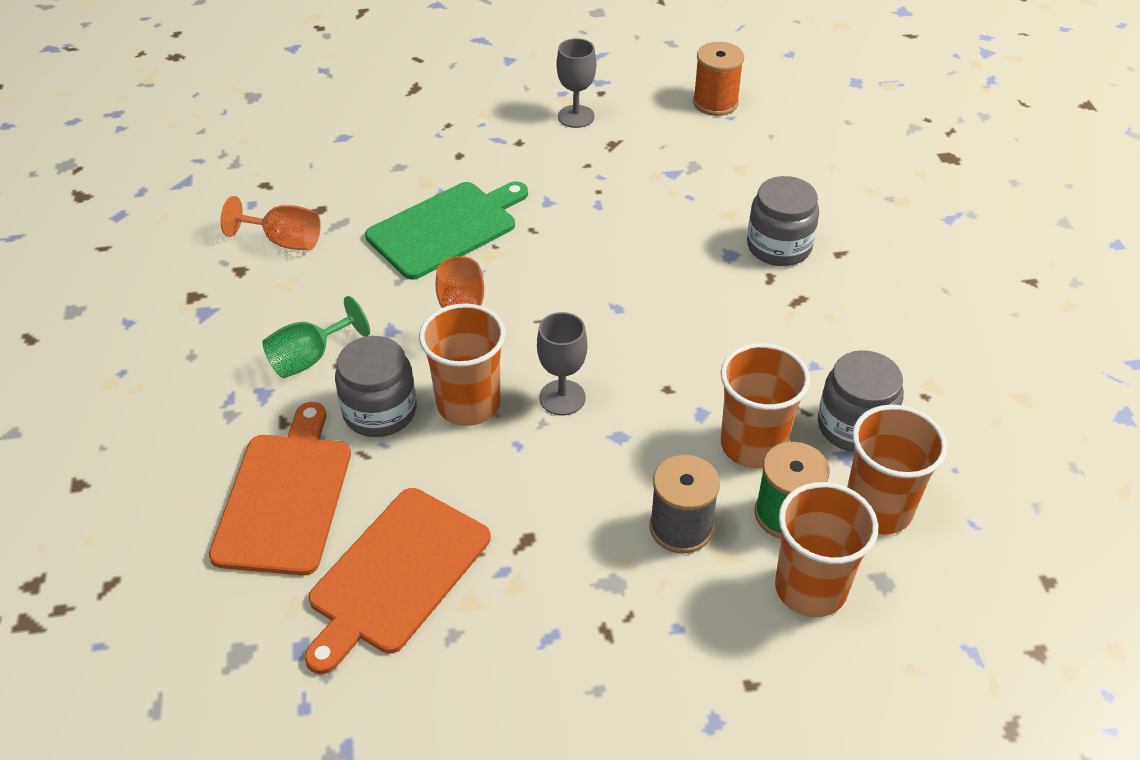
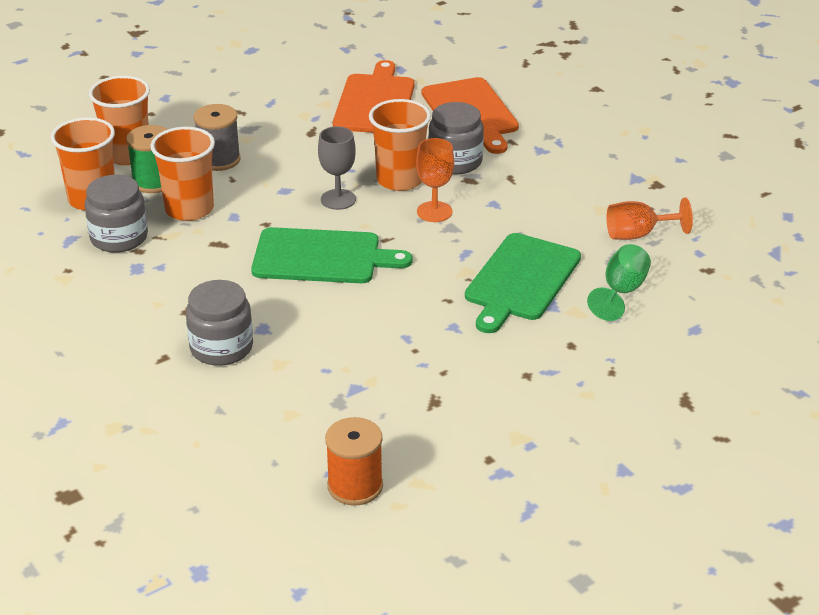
camera: 155 degrees right, 10 degrees down
green goblet [262,296,370,378] -> green goblet moved to [587,244,651,321]
grey goblet [556,38,596,128] -> none
none -> green cutting board [251,227,412,283]

